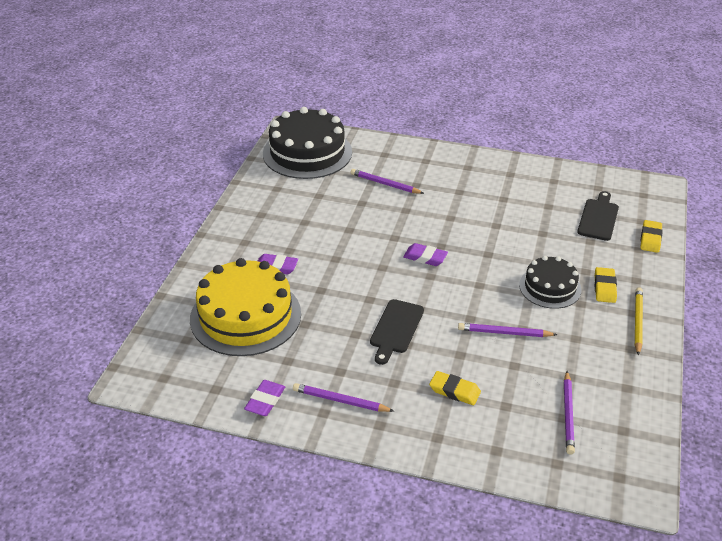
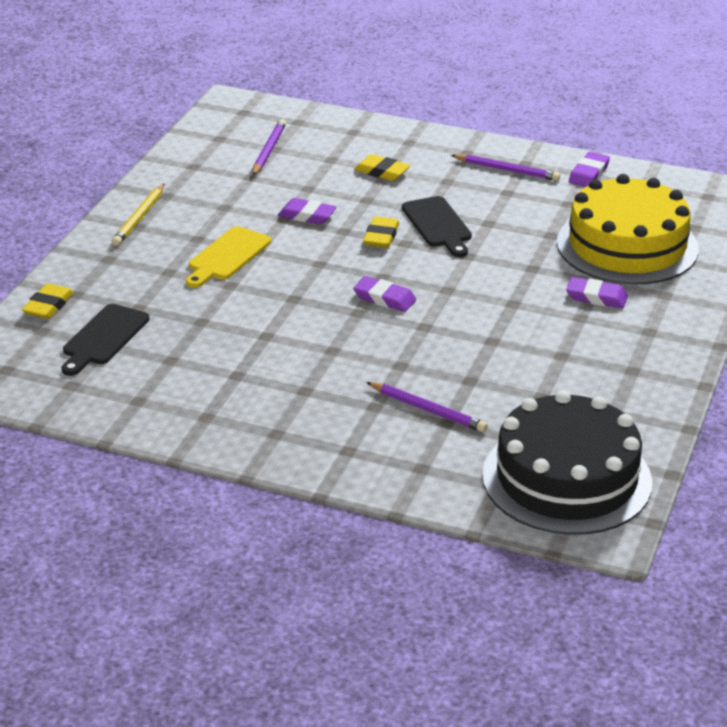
camera: 175 degrees left, 5 degrees down
black cutting board [370,299,424,365] -> black cutting board turned 135 degrees clockwise [402,196,472,257]
purple pencil [458,323,557,337] -> purple eraser [278,198,337,224]
black cake [519,256,581,309] -> yellow cutting board [186,226,271,288]
yellow eraser [595,267,617,303] -> yellow eraser moved to [363,216,399,248]

